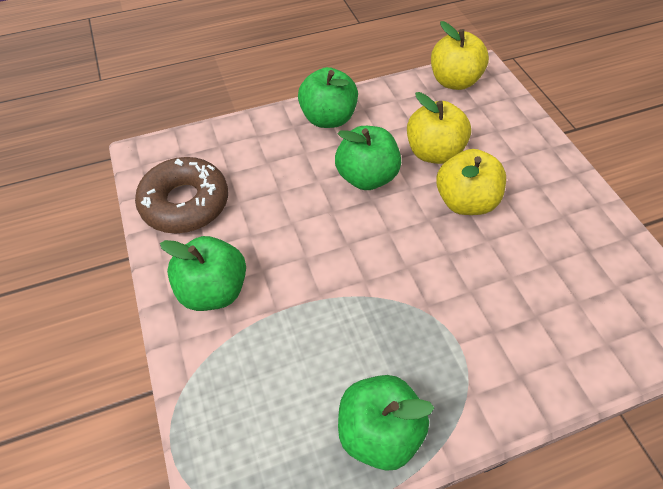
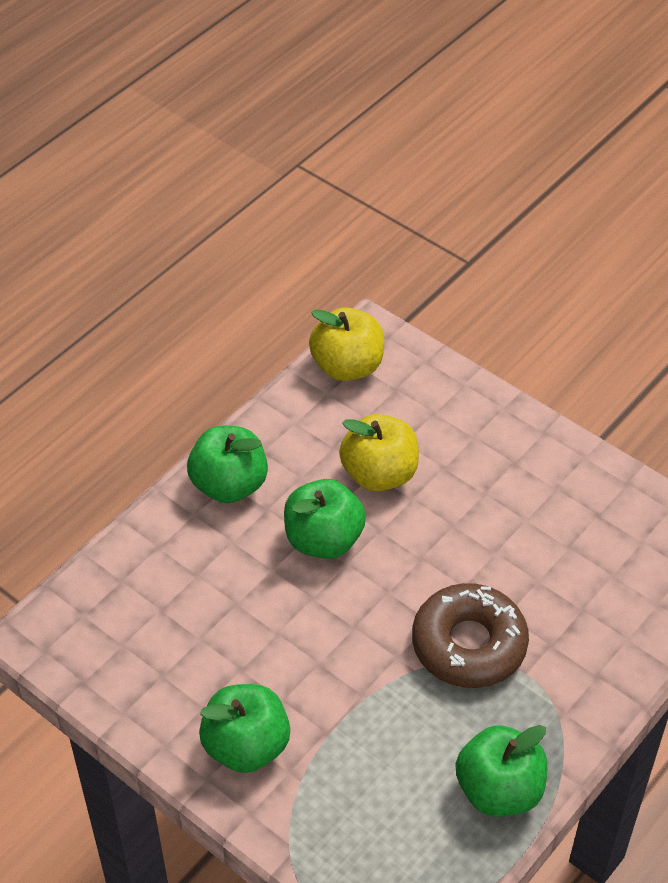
camera: 30 degrees left, 5 degrees down
brown donut [135,157,228,233] -> brown donut moved to [412,583,529,688]
yellow apple [436,149,506,215] -> none

